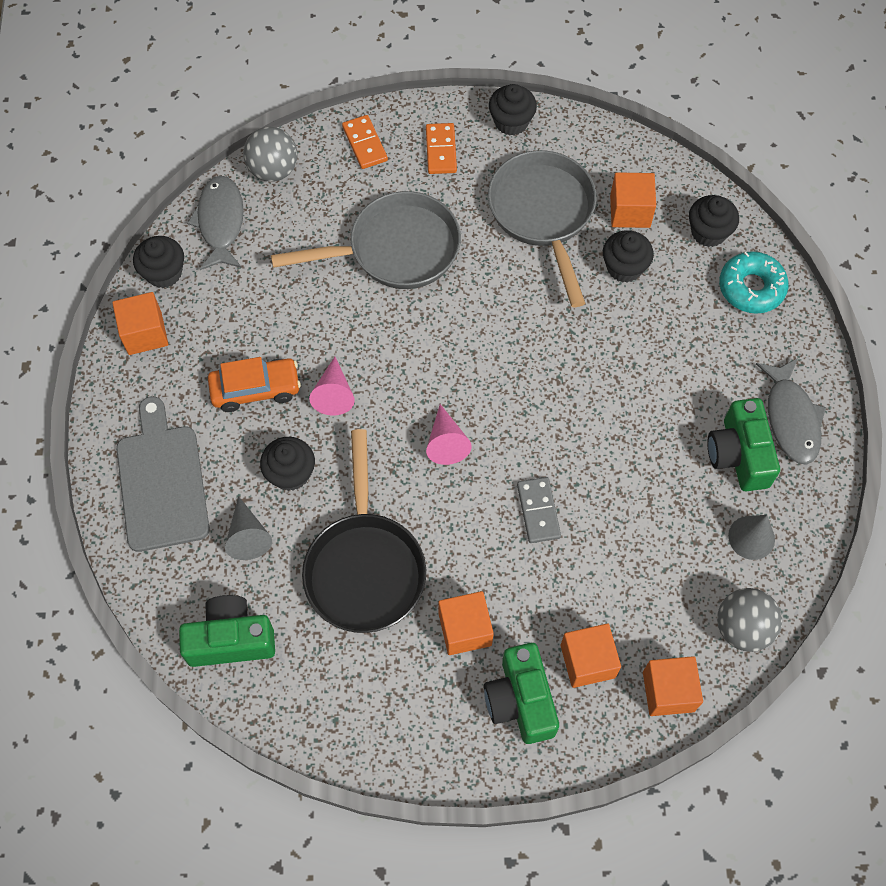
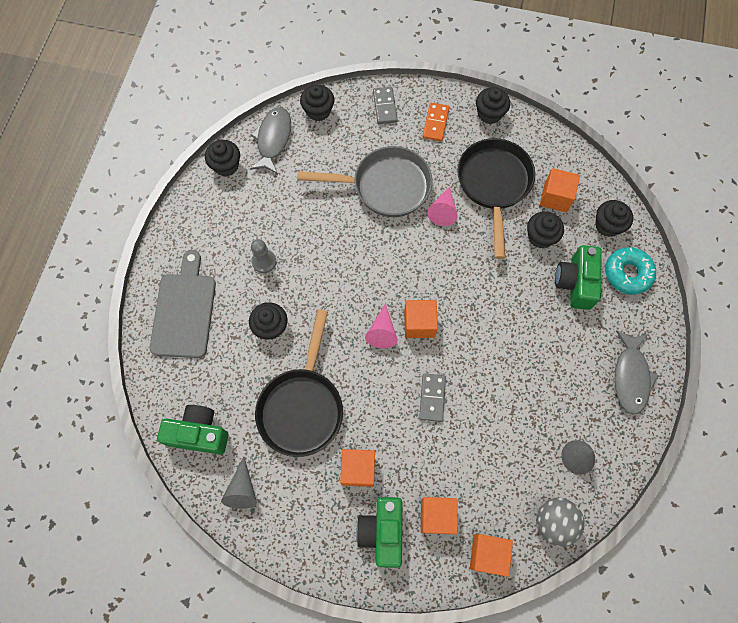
camera: 15 degrees right, 5 degrees up
orange cube [112,292,168,355] -> orange cube moved to [404,300,438,338]
orange car [208,357,301,412] -> grey pawn [251,239,276,273]
grey cone [225,496,272,560] -> grey cone moved to [221,457,257,509]
grey ball [243,127,297,182] -> black cupcake [300,85,334,121]
pink cone [309,357,355,415] -> pink cone moved to [427,187,458,226]
orange domino [342,115,388,169] -> grey domino [373,87,398,124]
grey pan [488,150,597,307] -> black pan [457,138,535,259]
green camera [707,398,780,491] -> green camera moved to [555,245,602,310]

